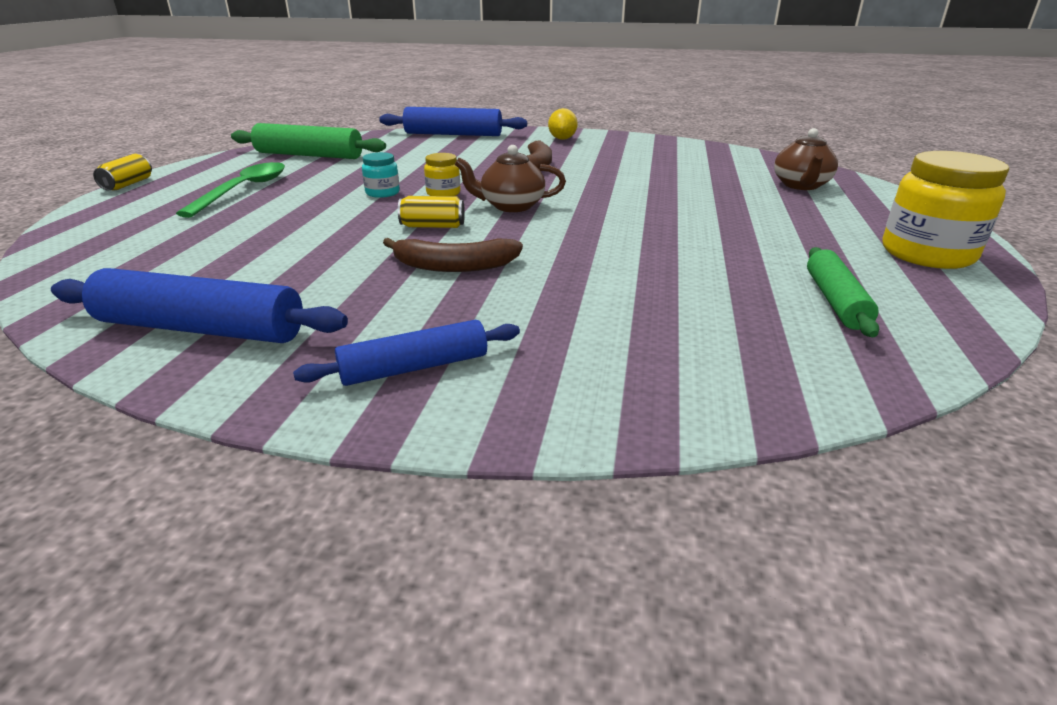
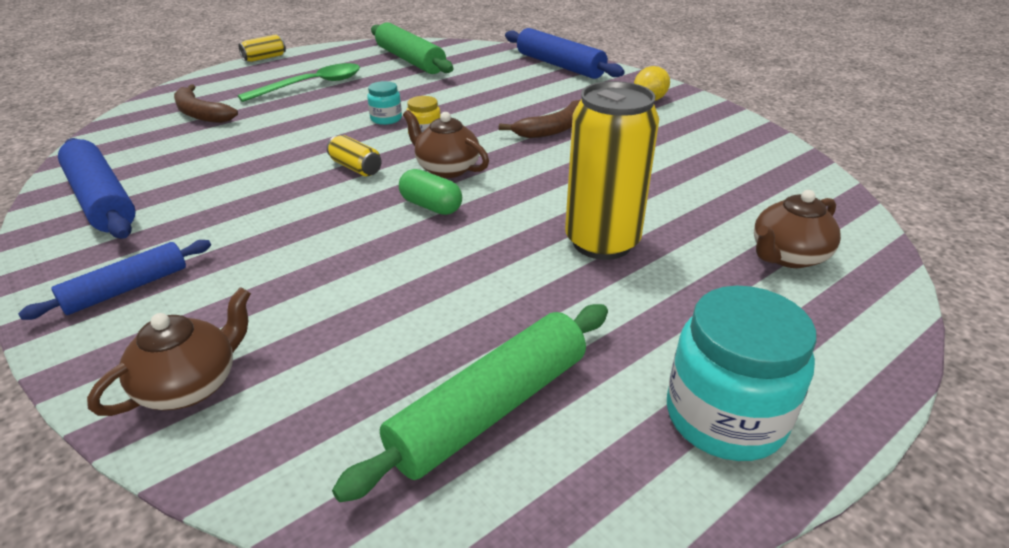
camera: 40 degrees right, 5 degrees up
blue rolling pin [293,320,520,386] -> blue rolling pin turned 60 degrees counterclockwise [18,240,211,320]
brown banana [383,238,523,272] -> brown banana moved to [174,84,238,123]
green rolling pin [807,247,879,337] -> green rolling pin [332,304,608,502], size x1.58
yellow jar [883,151,1009,269] -> turquoise jar [667,285,816,461]
none -> brown teapot [87,287,251,416]
none -> green capsule [399,169,462,215]
none -> yellow can [565,81,659,260]

